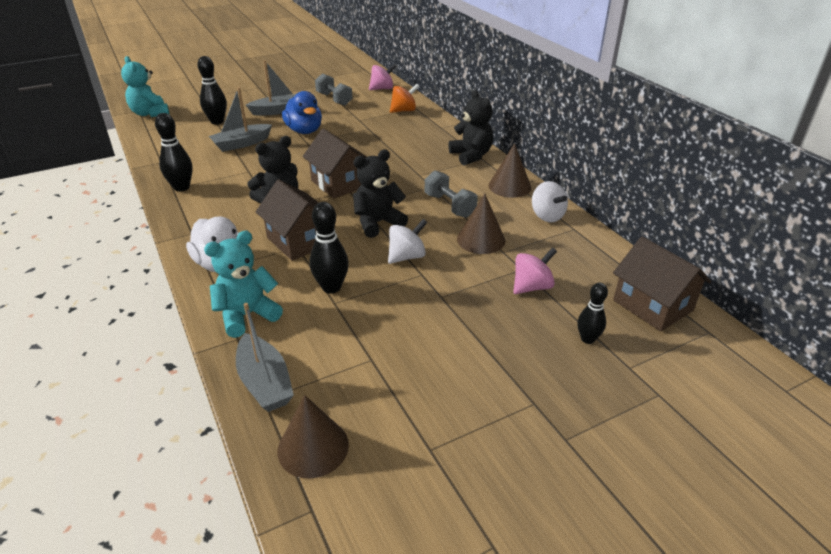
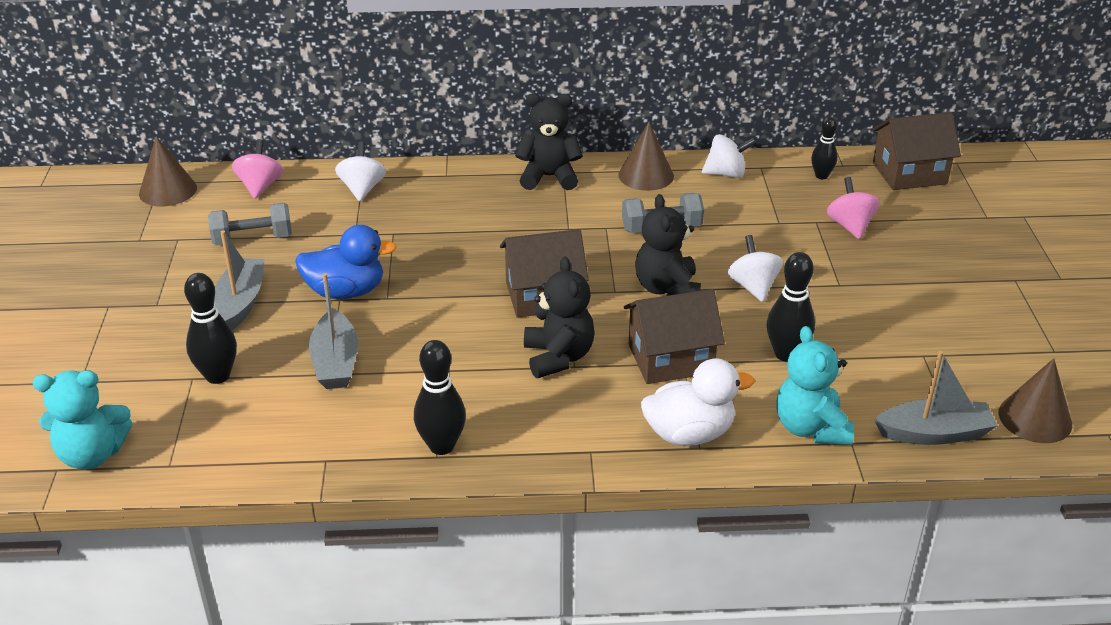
camera: 65 degrees left, 0 degrees up
orange spinning top [390,84,419,113] -> white spinning top [335,142,386,201]
brown cone [457,193,506,254] -> brown cone moved to [139,136,197,206]
black bowling pin [577,283,608,344] -> black bowling pin moved to [811,117,838,179]

